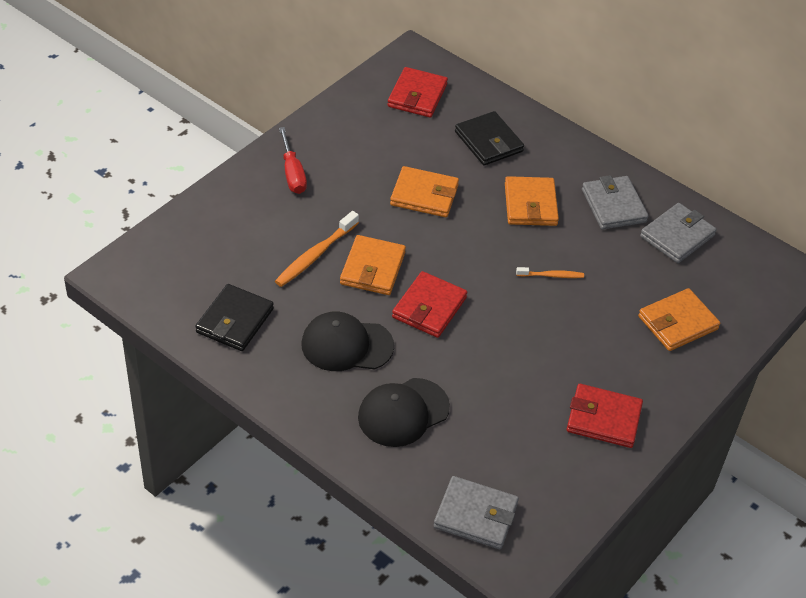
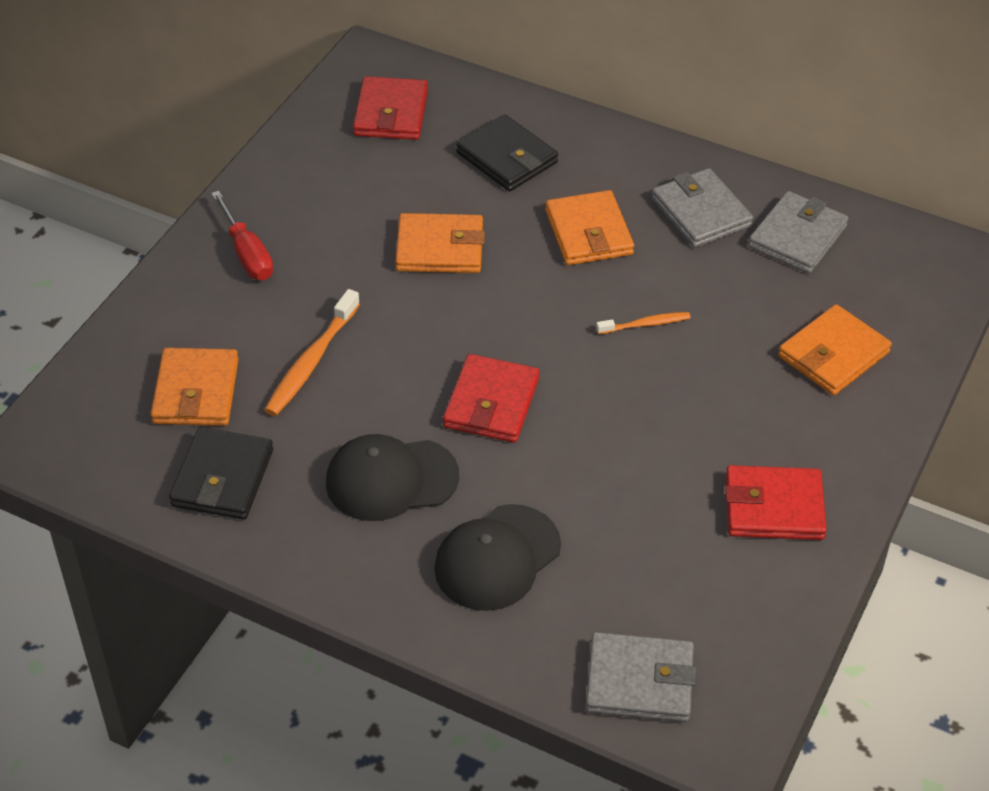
camera: 10 degrees left, 0 degrees up
orange wallet [340,235,406,295] -> orange wallet moved to [150,348,239,426]

